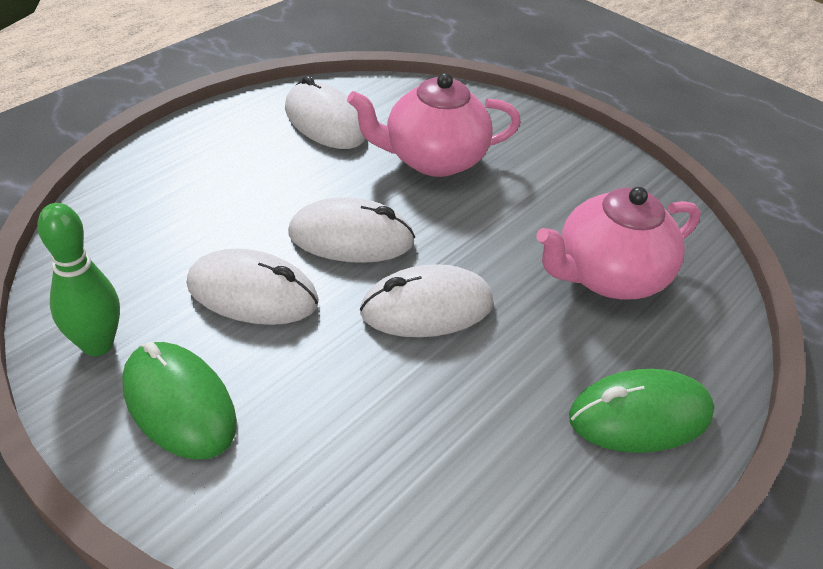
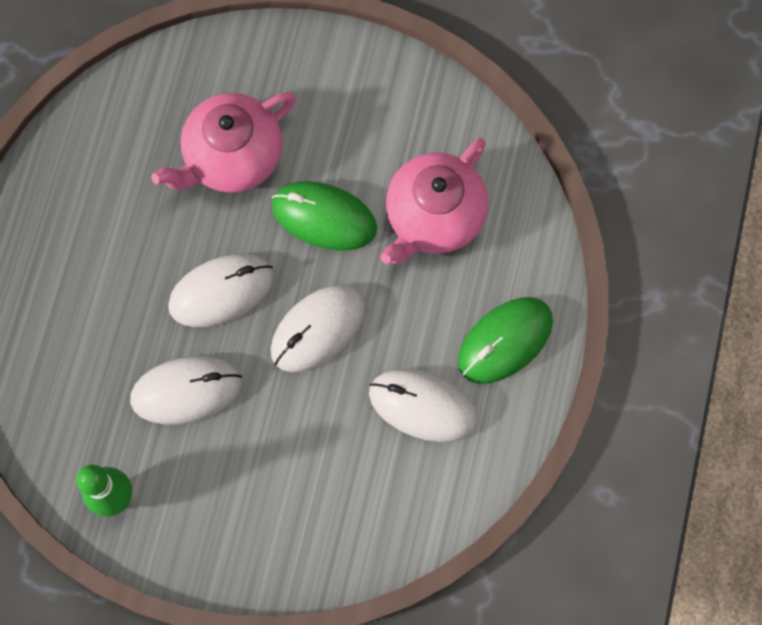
camera: 25 degrees left, 30 degrees up
green mouse [122,342,237,460] -> green mouse moved to [272,181,377,251]
white mouse [285,76,365,149] -> white mouse moved to [369,369,478,442]

